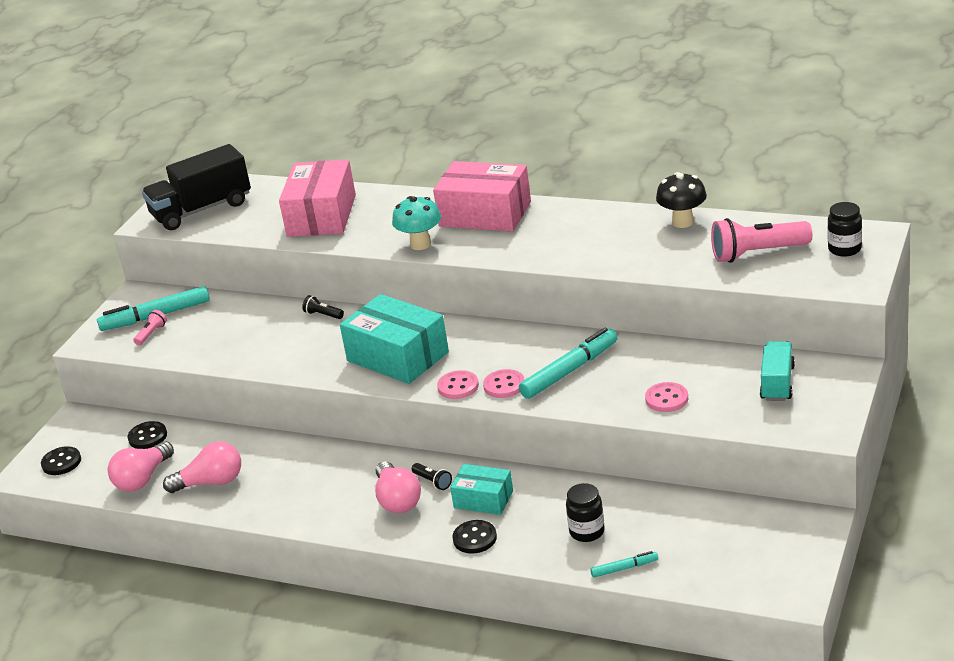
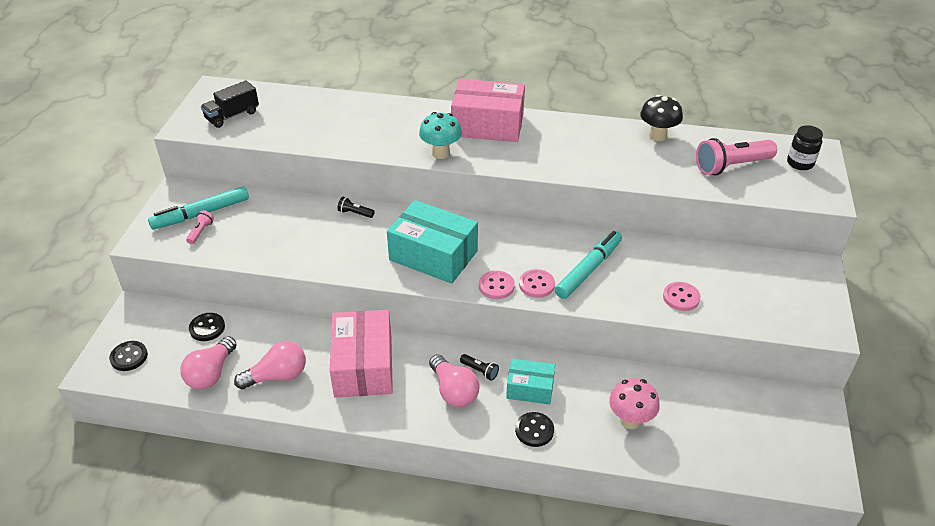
camera: 15 degrees left, 10 degrees up
black truck [142,144,251,230] -> black truck [201,80,259,128], size x0.61
pink box [279,159,356,237] -> pink box moved to [330,310,393,398]
black jar [566,483,605,542] -> pink mushroom [609,378,660,429]
turquoise marker [590,551,658,578] -> none
turquoise truck [760,341,795,401] -> none

